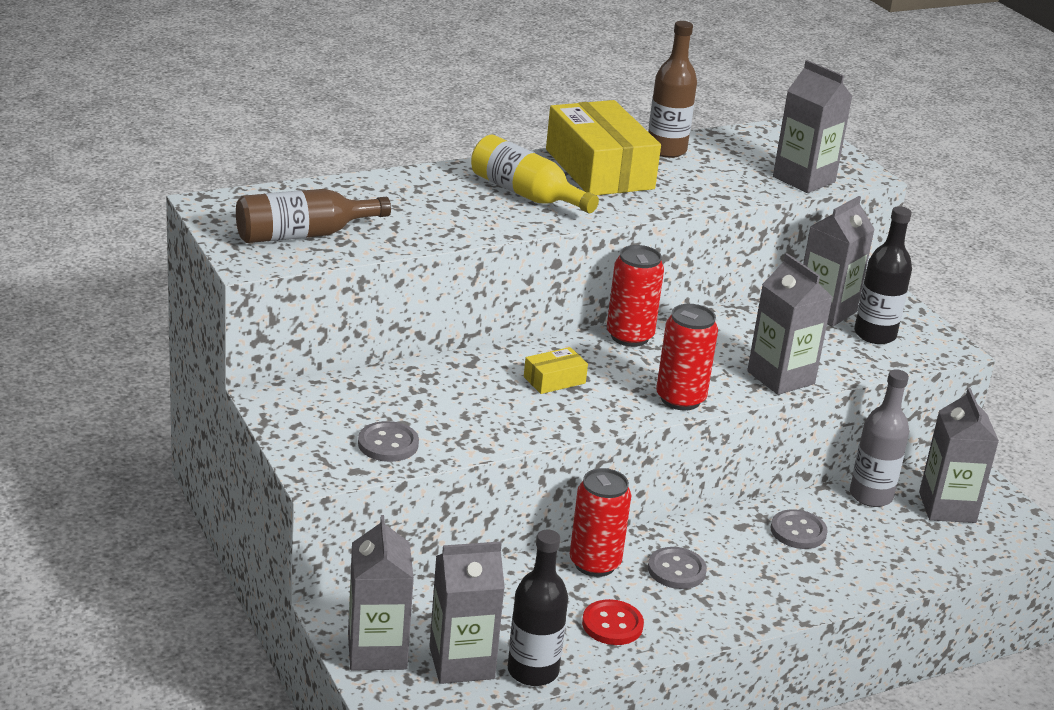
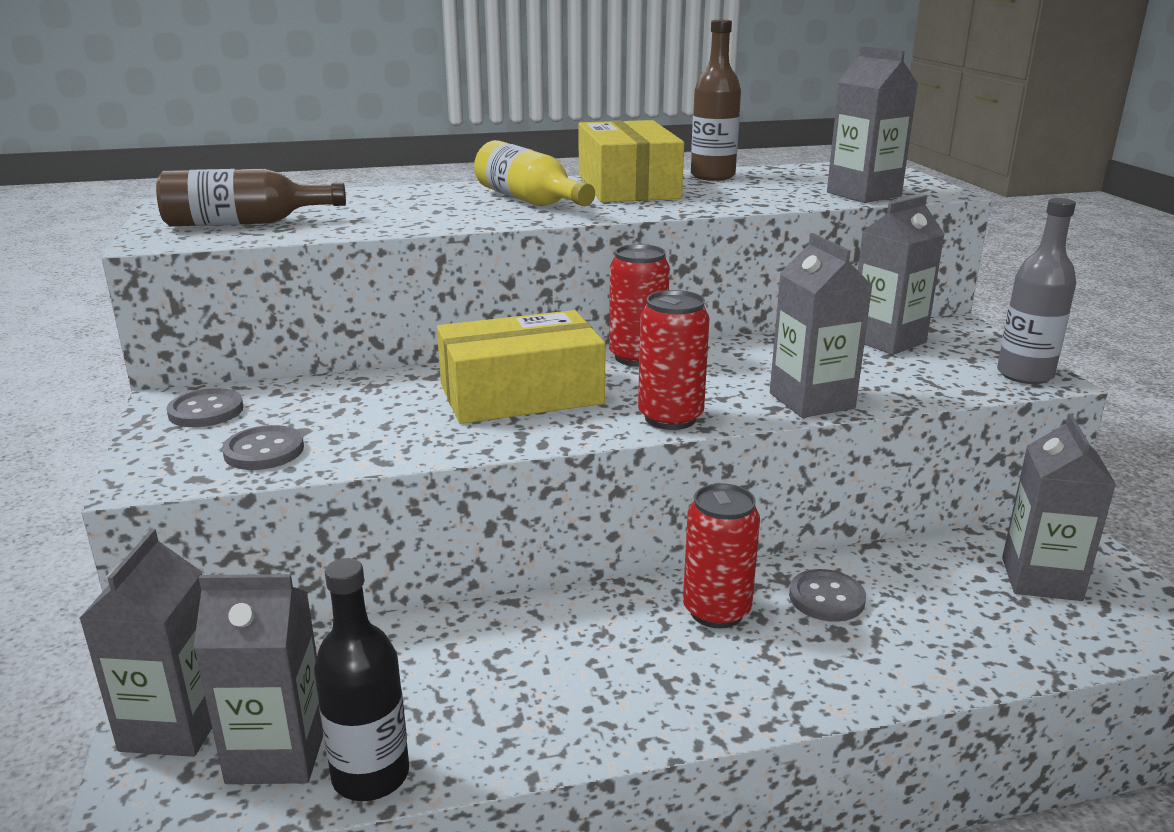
camera: 15 degrees right, 5 degrees down
yellow box [524,347,588,394] -> yellow box [437,310,606,424], size x2.27
red can [570,468,631,577] -> red can moved to [683,483,760,628]
red button [582,599,644,645] -> none
grey button [648,547,707,589] -> grey button moved to [166,388,243,427]
grey bottle [850,369,909,507] -> grey bottle moved to [997,198,1076,384]
black bottle [854,206,912,344] -> none

